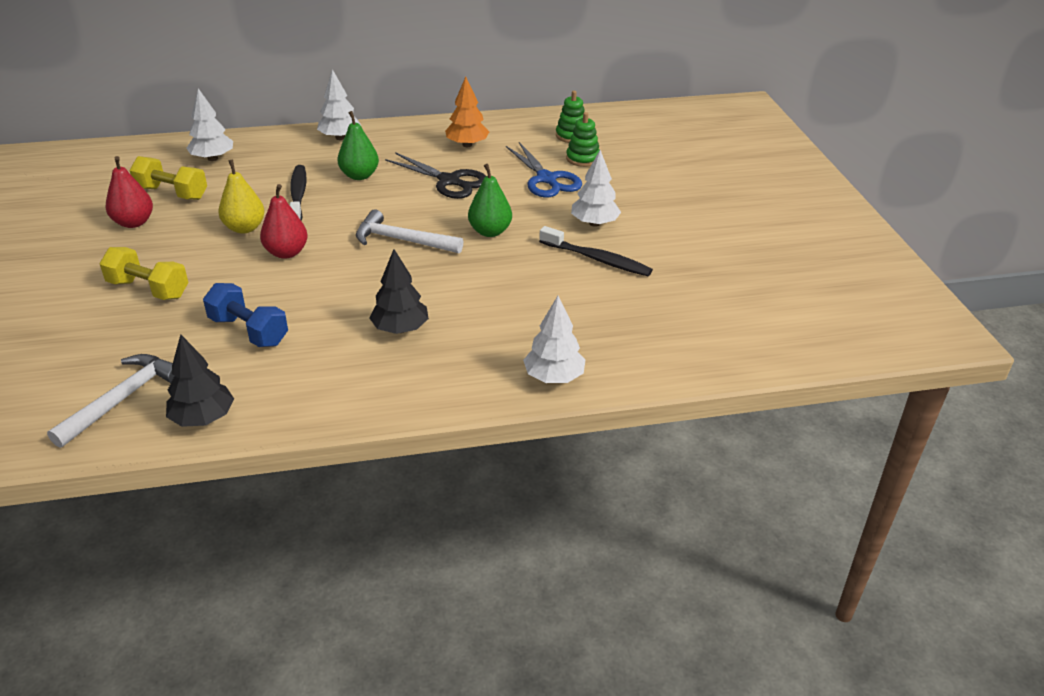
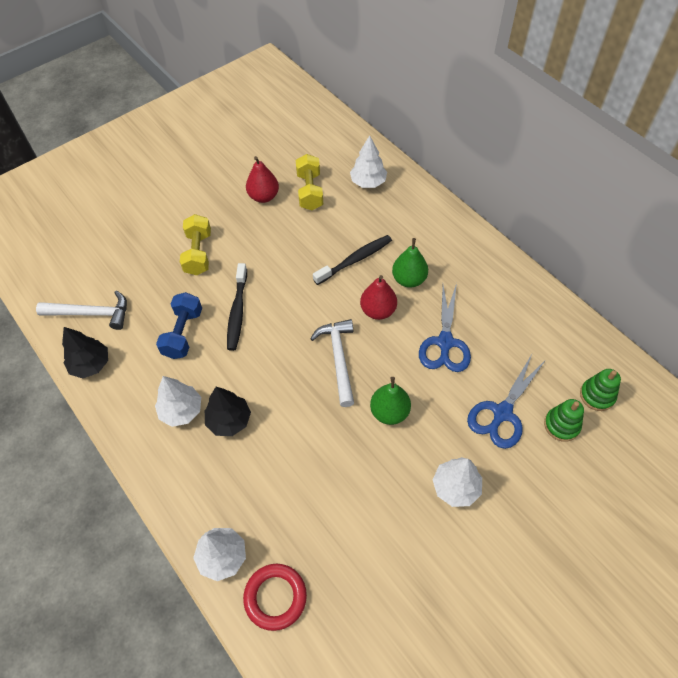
camera: 65 degrees right, 20 degrees up
yellow pear [218,159,265,234] -> none
red pear [260,184,308,259] -> red pear moved to [360,275,397,320]
white tree [317,69,362,140] -> white tree moved to [155,376,201,427]
black scissors [385,152,486,199] -> blue scissors [419,283,471,372]
orange tree [445,77,489,147] -> none
black toothbrush [539,226,653,276] -> black toothbrush moved to [227,263,247,351]
none -> red ring [243,564,307,631]

